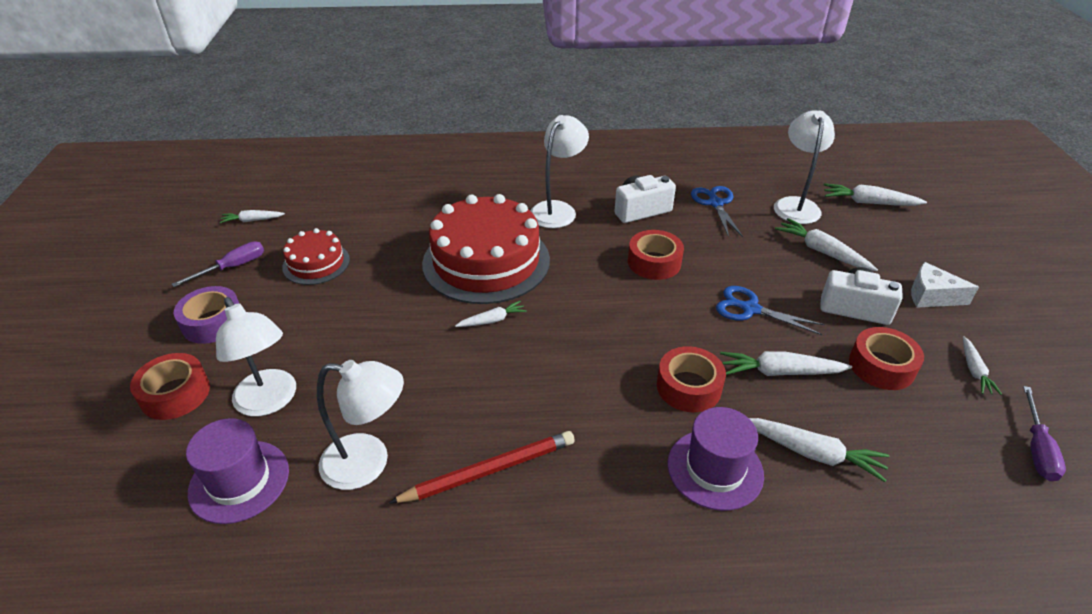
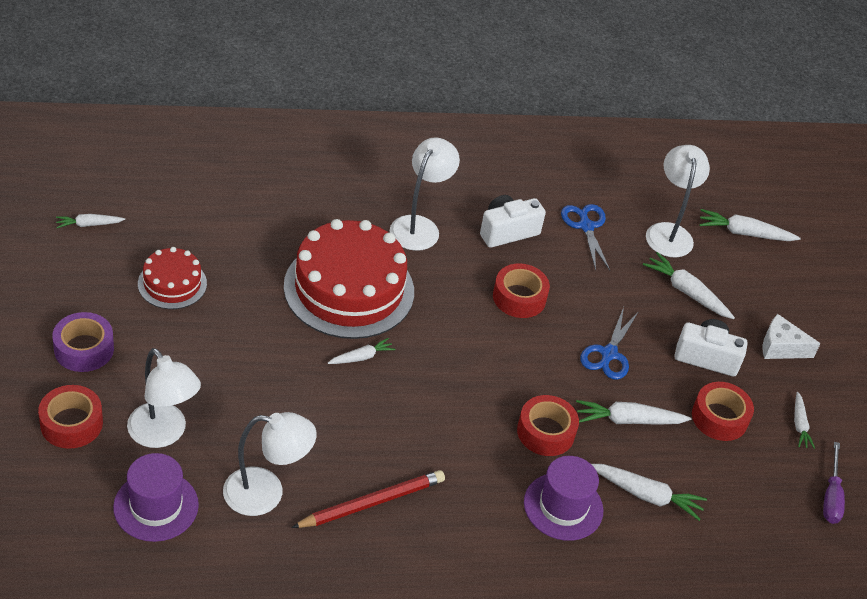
camera: 10 degrees left, 5 degrees up
purple screwdriver [172,241,264,287] -> none
blue scissors [716,286,825,335] -> blue scissors turned 90 degrees counterclockwise [580,307,639,380]

